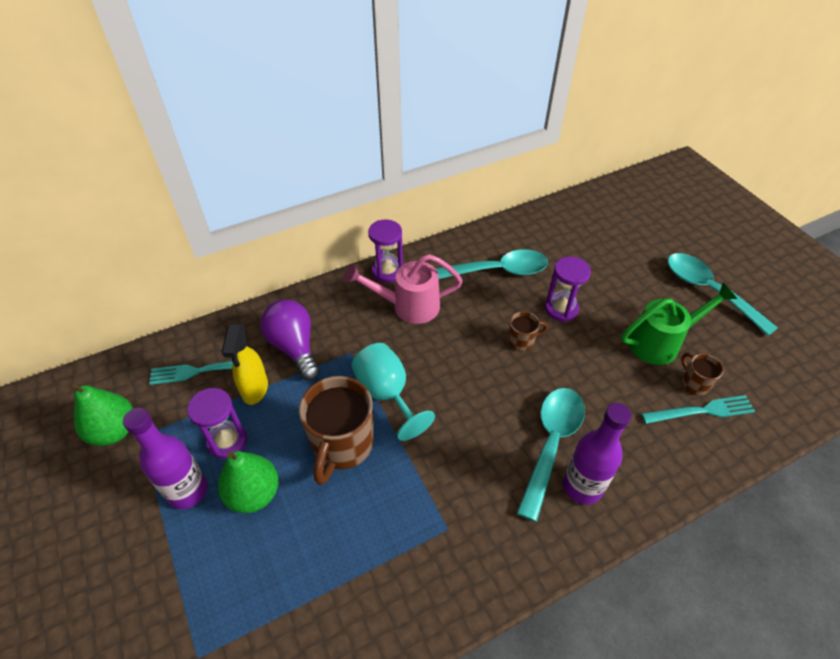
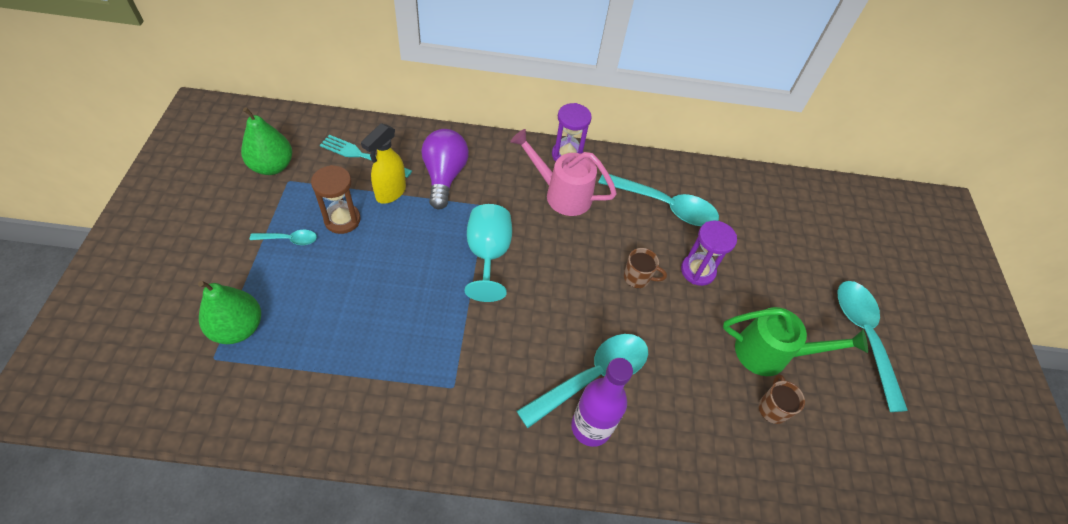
camera: 25 degrees right, 5 degrees up
purple bottle [123,408,208,509] -> turquoise spoon [250,230,317,245]
purple hourglass [187,388,247,459] -> brown hourglass [311,165,361,234]
green pear [218,451,279,513] -> green pear moved to [198,281,261,344]
brown mug [299,376,374,485] -> none
turquoise fork [641,395,755,424] -> none

